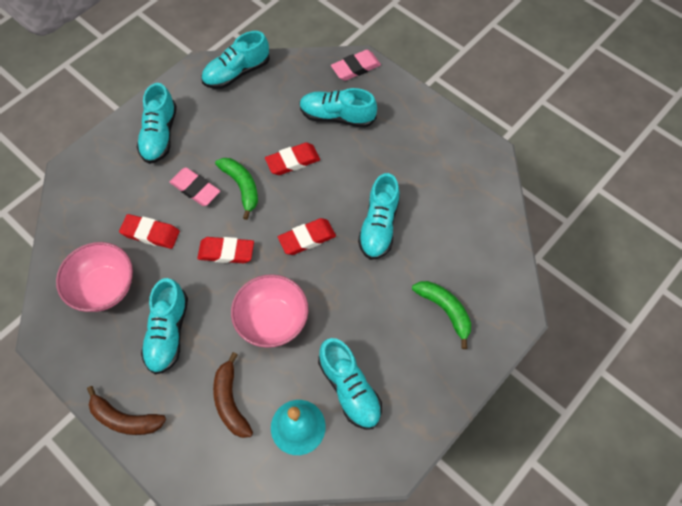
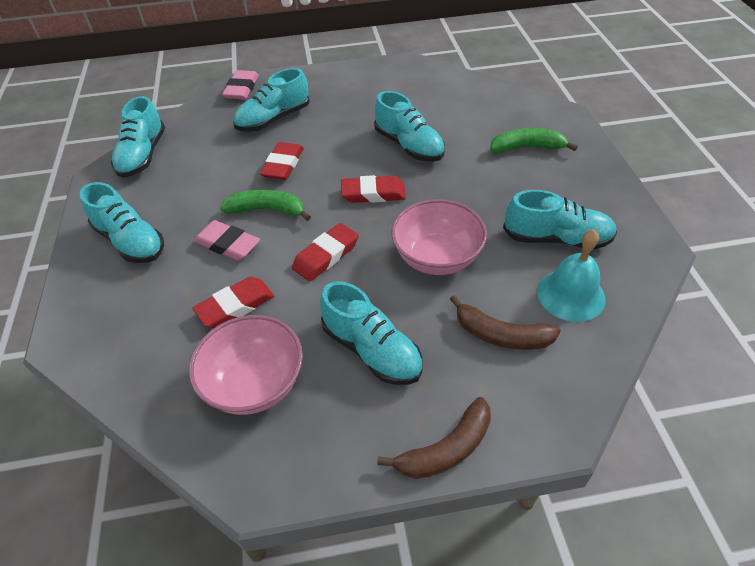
camera: 50 degrees left, 15 degrees down
pink eraser [169,167,220,206] -> pink eraser turned 45 degrees clockwise [194,220,260,261]
red eraser [278,218,336,255] -> red eraser turned 75 degrees clockwise [341,175,406,203]

